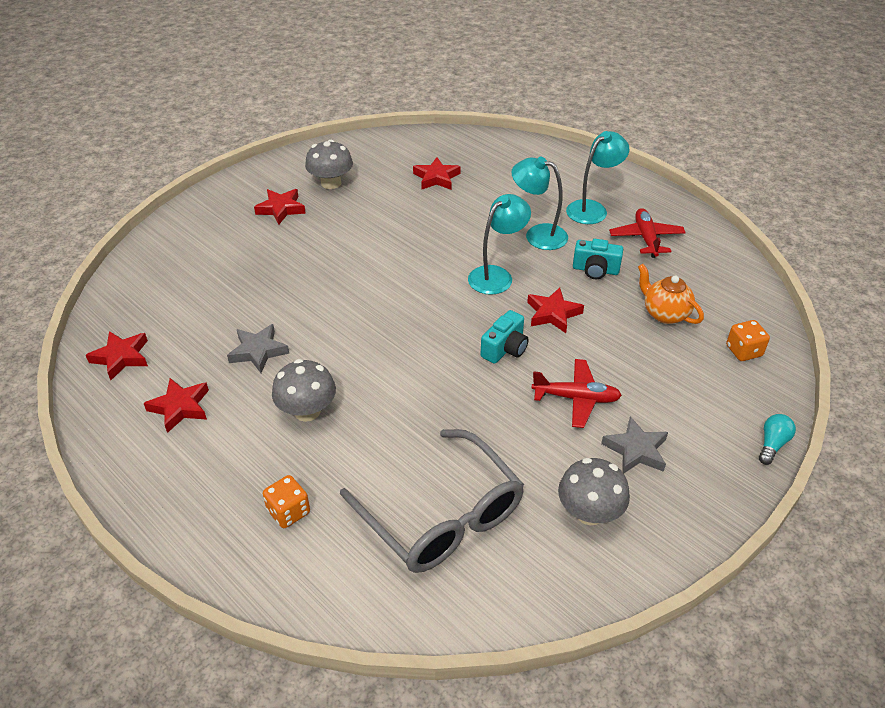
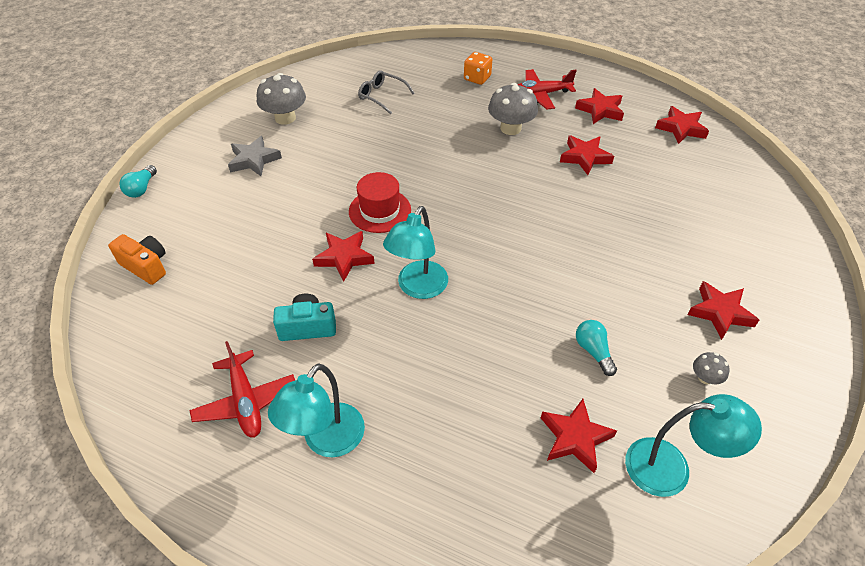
camera: 160 degrees right, 5 degrees up
grey star [227,324,289,373] -> red star [560,135,614,175]
grey mushroom [305,140,353,189] -> grey mushroom [693,352,729,384], size x0.50
grey glasses [340,429,524,573] -> grey glasses [358,70,414,114], size x0.46
turquoise camera [481,310,529,364] -> red hat [349,172,411,233]
turquoise lamp [511,157,568,250] -> turquoise lamp moved to [625,394,762,497]
red plane [531,359,622,428] -> red plane moved to [518,69,577,110]
orange teapot [638,264,704,324] -> none
orange dice [726,320,770,361] -> orange camera [108,234,166,285]
none -> turquoise light bulb [576,320,617,376]

